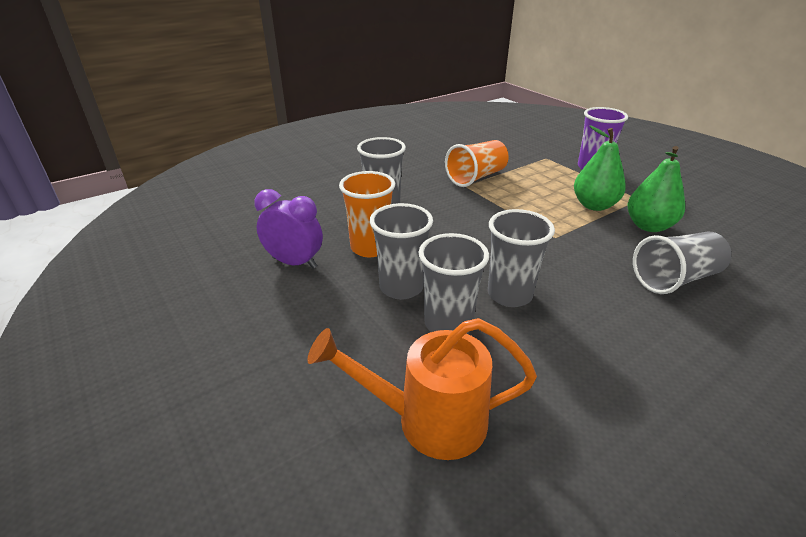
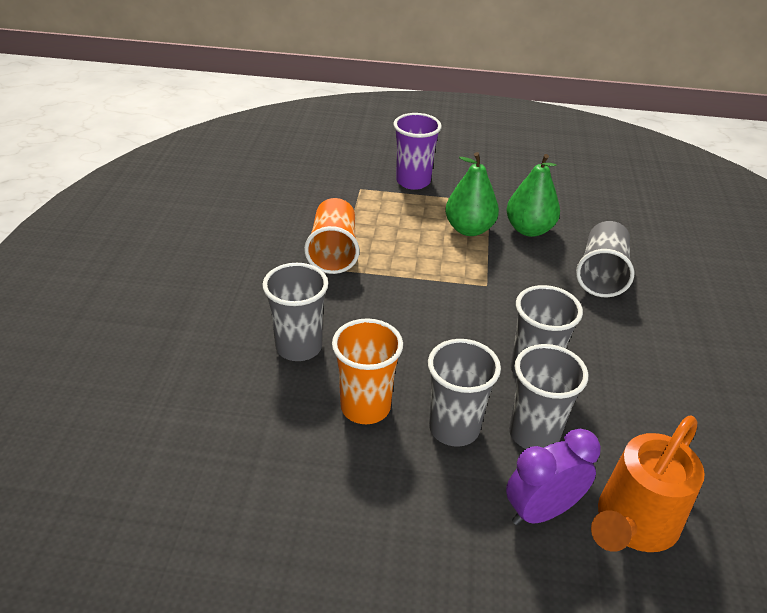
camera: 50 degrees left, 5 degrees up
purple clock [254,189,323,269] -> purple clock moved to [506,428,601,525]

